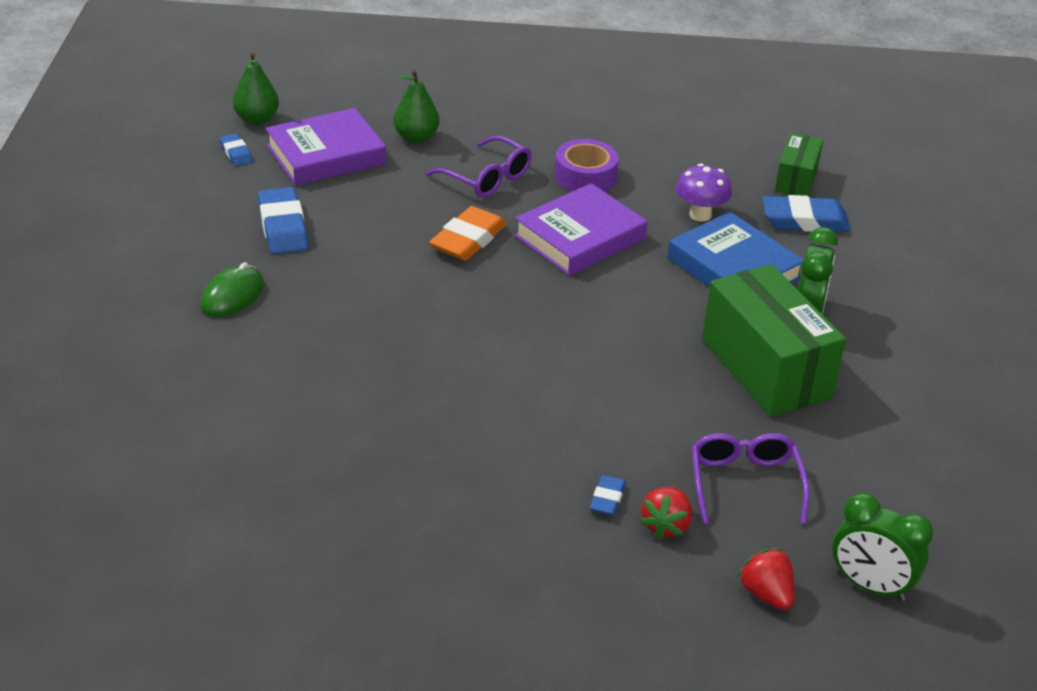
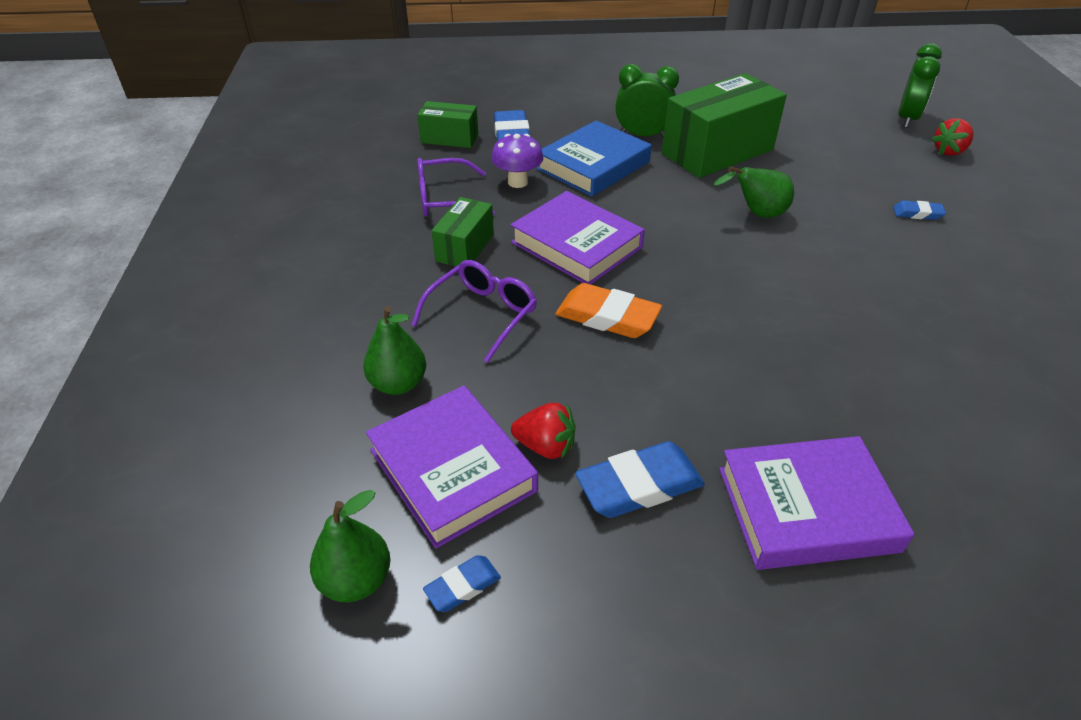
camera: 95 degrees left, 5 degrees up
green mouse [200,262,264,317] -> purple book [719,436,914,570]
purple tape [555,139,619,191] -> green box [432,197,494,266]
red strawberry [640,486,692,539] -> red strawberry moved to [511,403,575,459]
purple glasses [692,433,810,524] -> purple glasses moved to [417,158,495,217]
none -> green pear [714,166,794,218]

